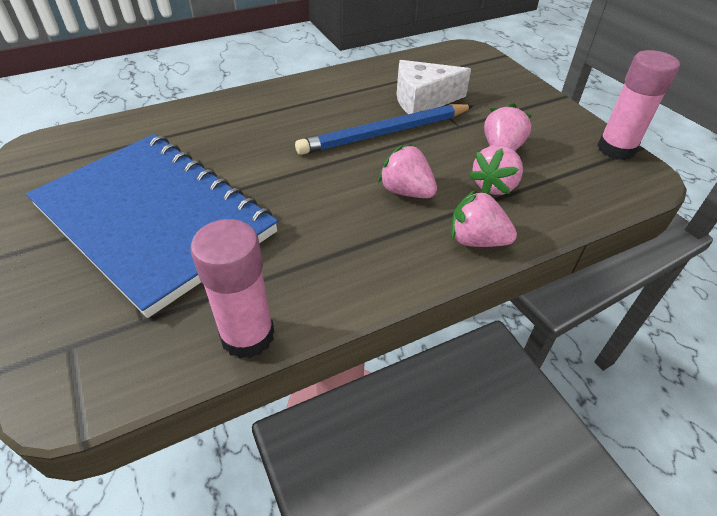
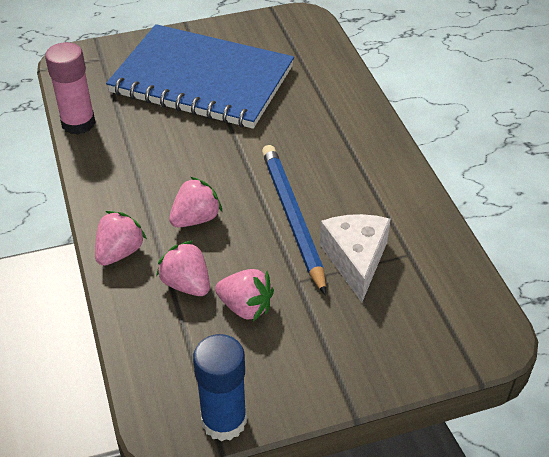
camera: 100 degrees right, 0 degrees up
blue notebook [26,134,278,318] -> blue notebook turned 60 degrees clockwise [106,24,294,129]
pink glue stick [597,50,680,160] -> blue glue stick [193,334,247,441]

